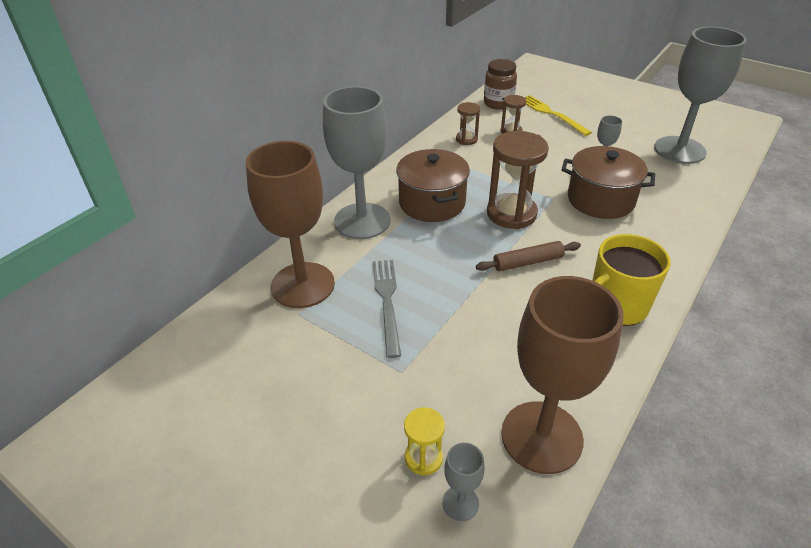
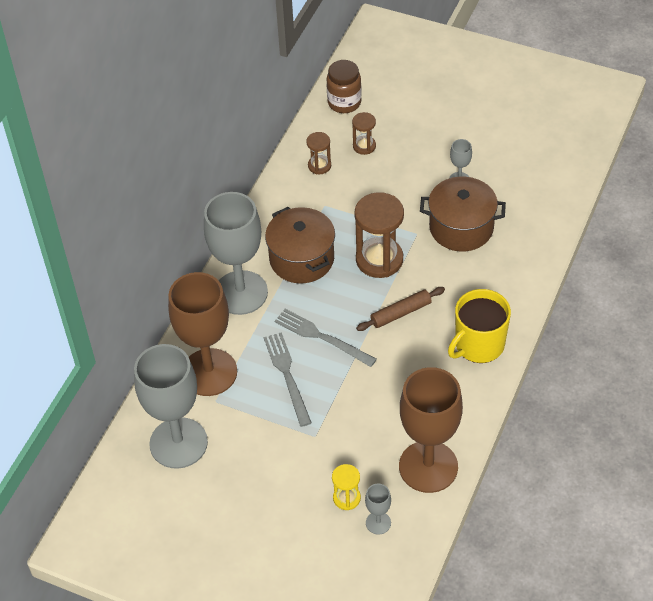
camera: 10 degrees left, 10 degrees up
yellow fork [525,95,592,136] -> none
grey goblet [654,27,747,164] -> grey goblet moved to [134,344,208,469]
none -> grey fork [275,309,377,367]

